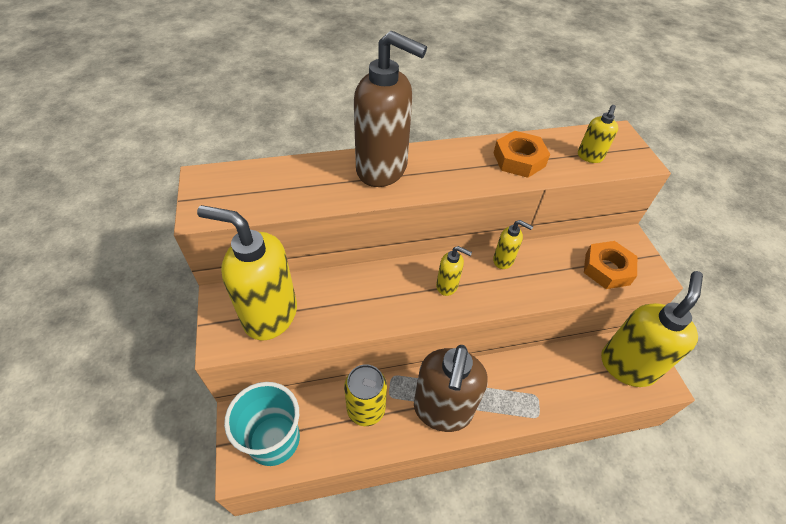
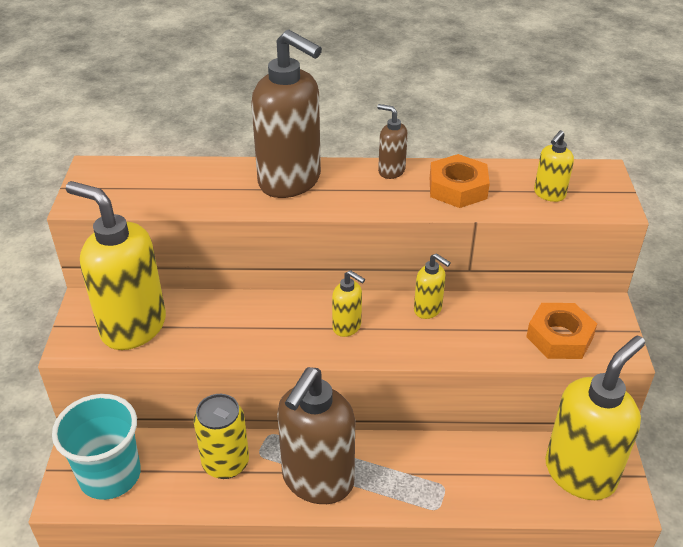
camera: 15 degrees right, 10 degrees down
none -> brown soap dispenser [377,104,408,179]

